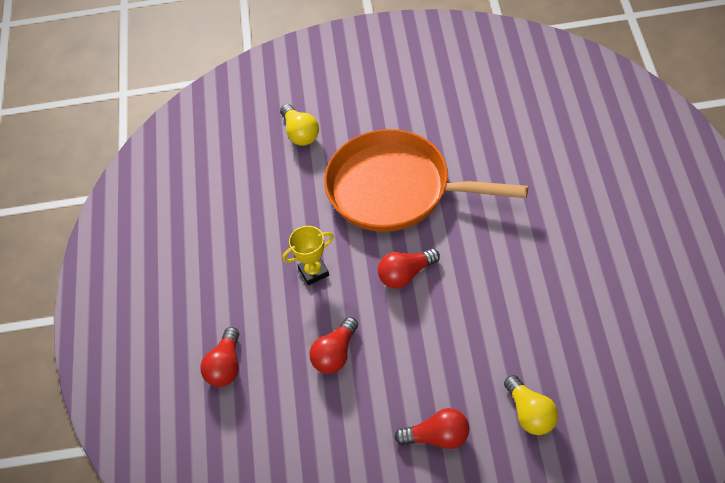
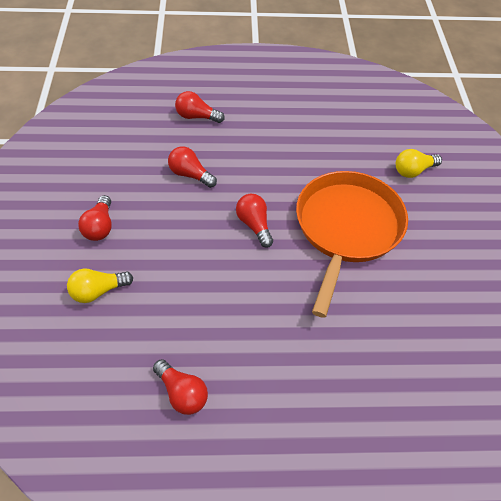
camera: 85 degrees right, 0 degrees up
yellow trophy [282,226,334,285] -> none
none -> red light bulb [153,359,208,415]

